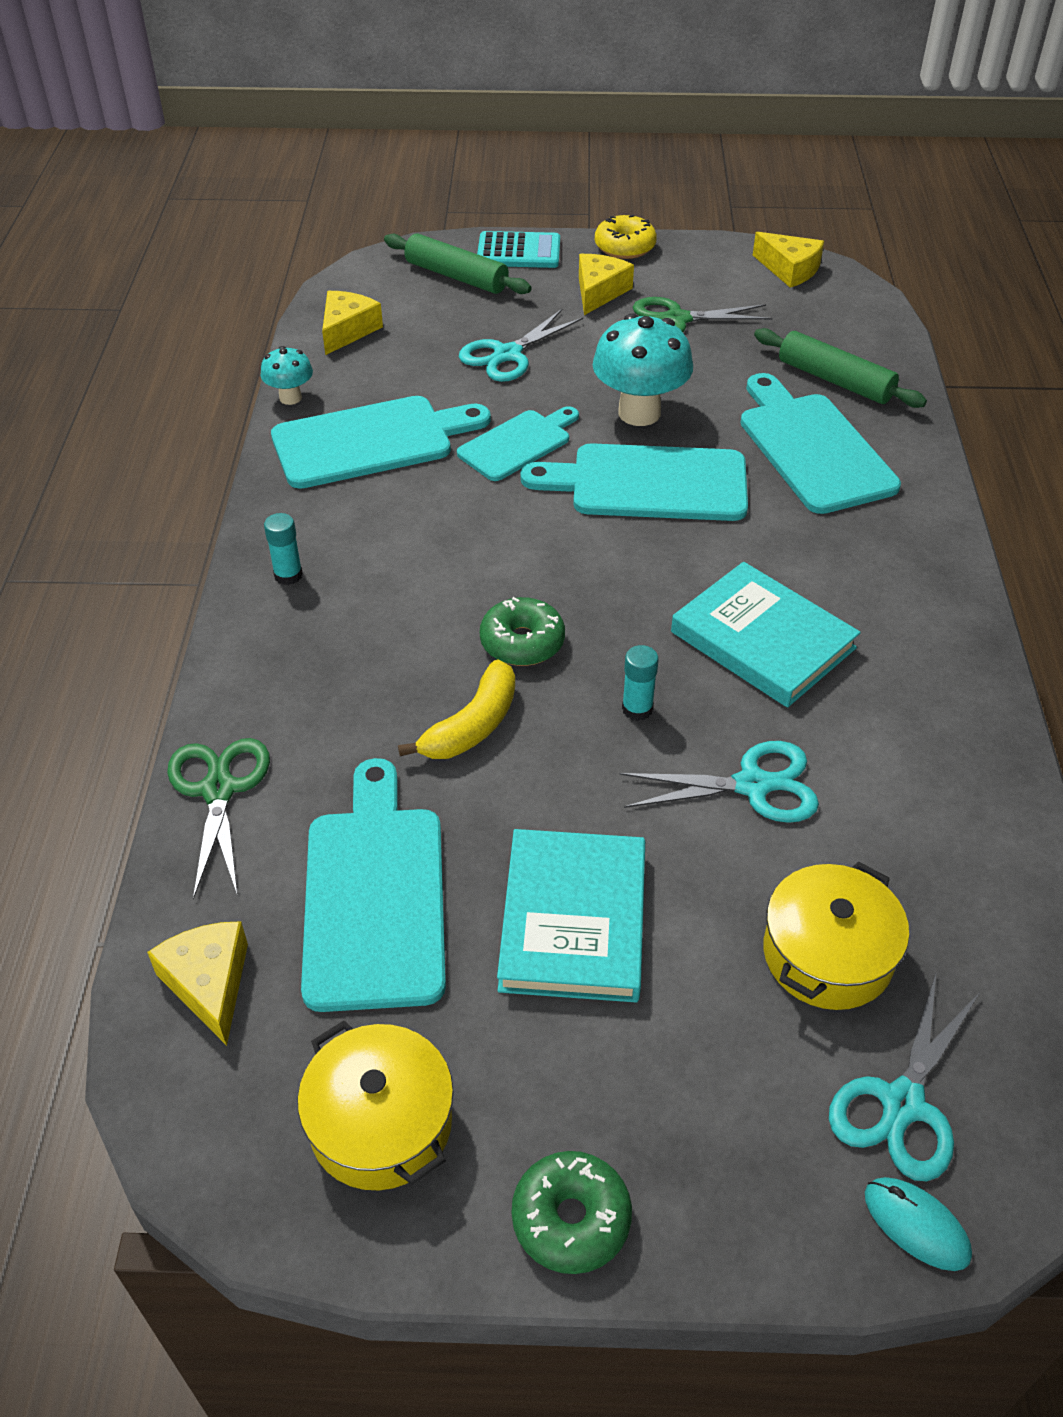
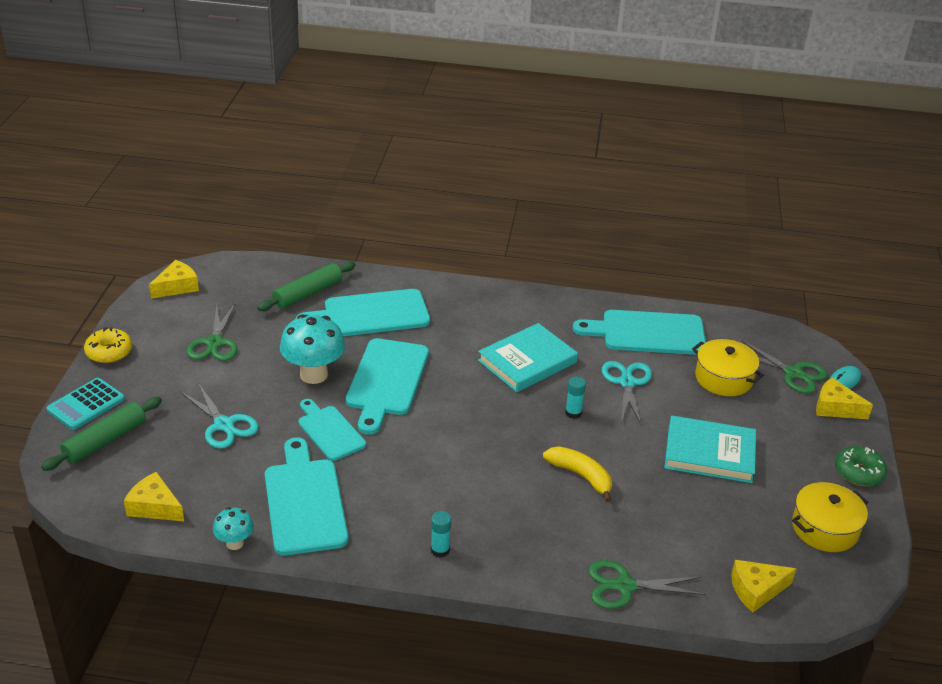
camera: 85 degrees left, 10 degrees down
turquoise cutting board [301,758,446,1012] -> turquoise cutting board moved to [572,310,706,355]
turquoise calculator [477,231,560,268] -> turquoise calculator turned 150 degrees counterclockwise [47,378,125,430]
green donut [480,597,565,666] -> none
yellow cheese [579,254,634,315] -> yellow cheese moved to [816,378,873,419]
turquoise scissors [829,974,981,1181] -> green scissors [741,340,827,393]

